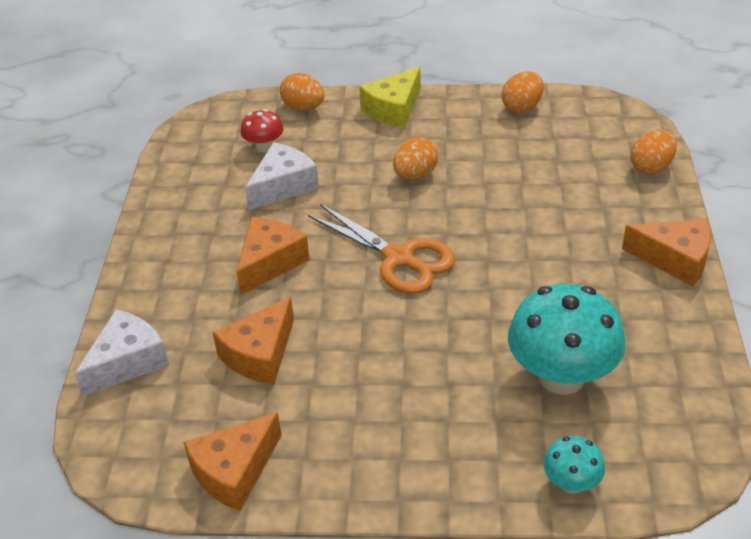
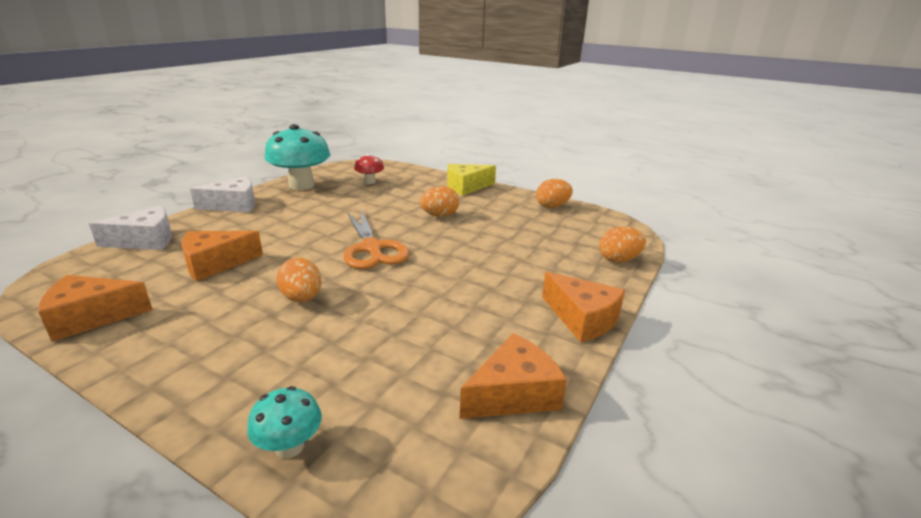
camera: 25 degrees right, 15 degrees down
orange cheese [237,217,310,295] -> orange cheese moved to [460,333,567,419]
white cheese [245,142,319,210] -> white cheese moved to [190,176,255,212]
orange egg [280,73,325,111] -> orange egg moved to [277,258,322,302]
turquoise mushroom [508,284,626,395] -> turquoise mushroom moved to [264,124,330,190]

